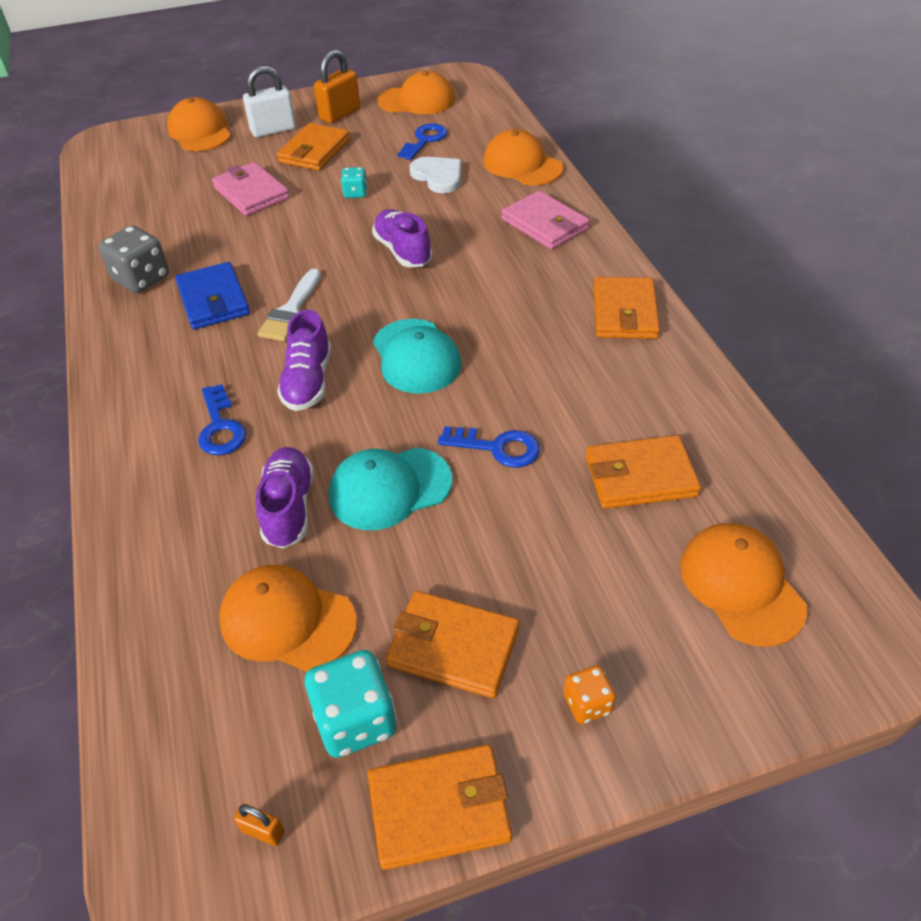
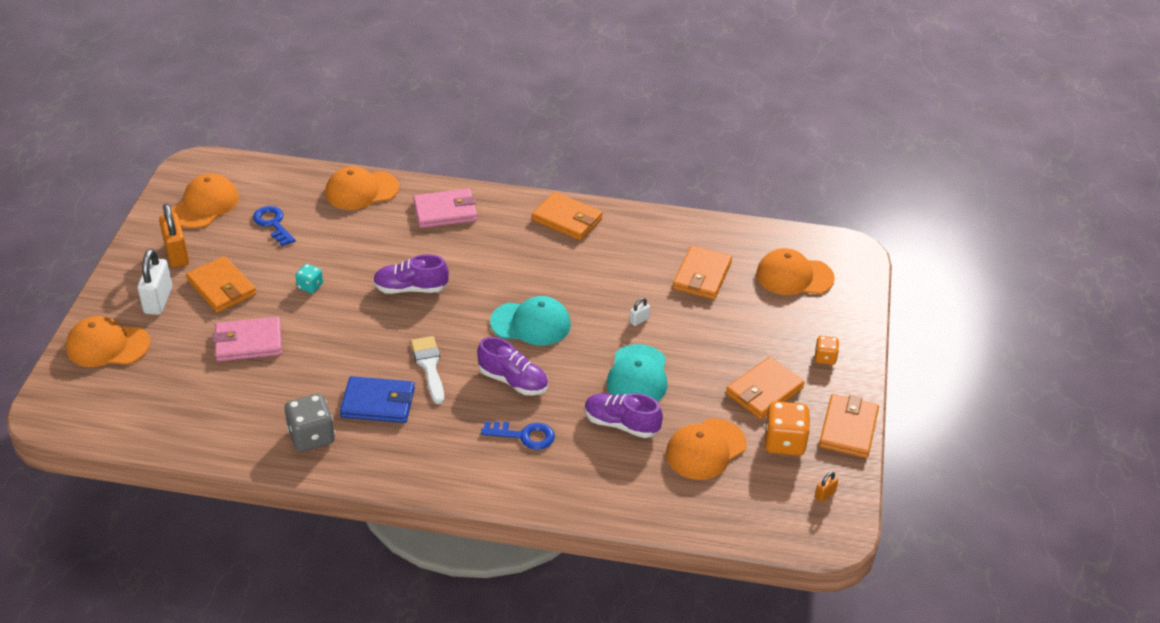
camera: 65 degrees left, 5 degrees down
white brush [258,269,321,342] -> white brush turned 150 degrees counterclockwise [411,336,444,404]
turquoise dice [305,650,397,758] -> orange dice [765,401,810,456]
white heart [410,157,461,193] -> none
blue key [438,426,540,468] -> white padlock [629,298,650,326]

